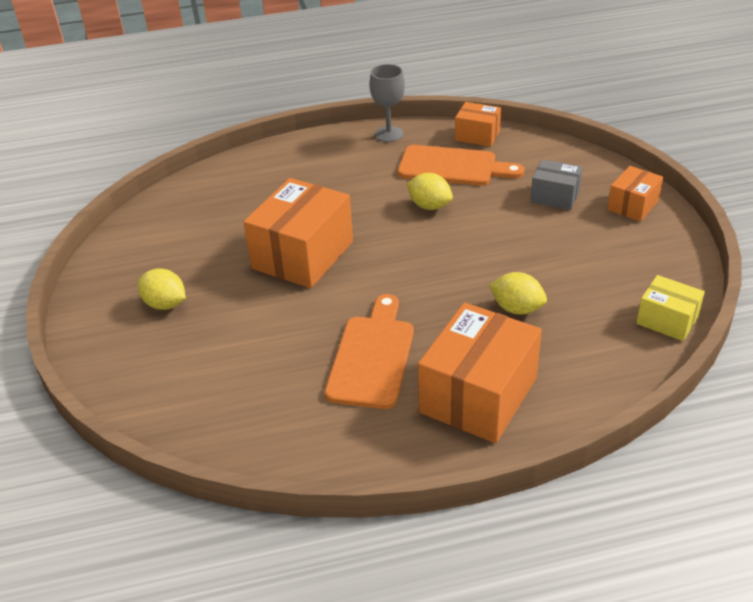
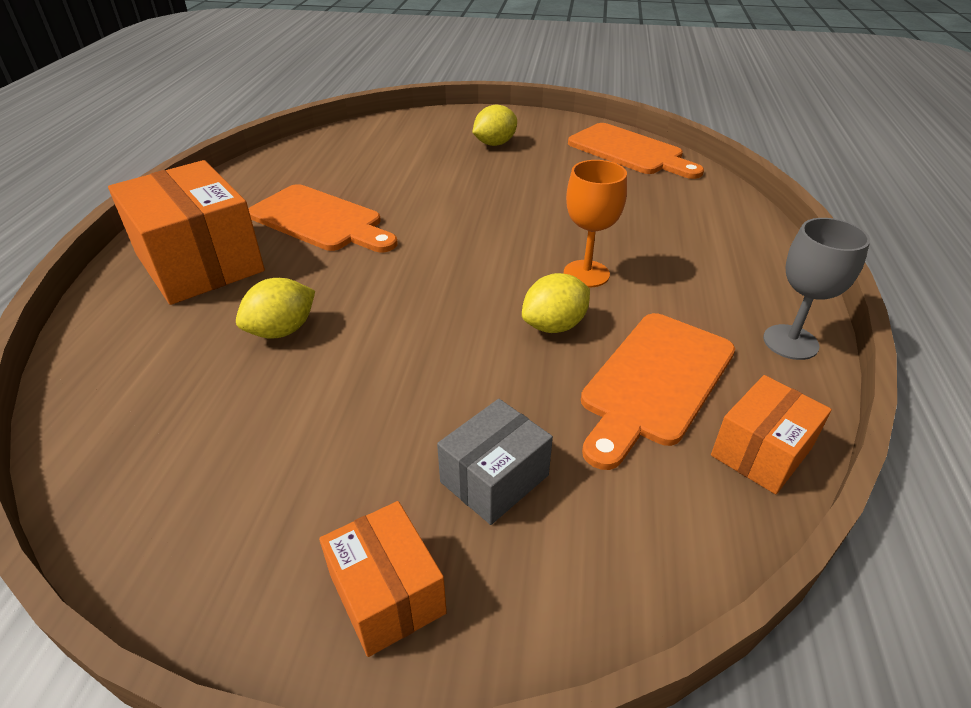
camera: 110 degrees right, 0 degrees up
orange box [243,178,353,288] -> none
yellow box [636,275,705,341] -> none
none -> orange goblet [564,160,627,287]
none -> orange cutting board [568,123,704,179]

